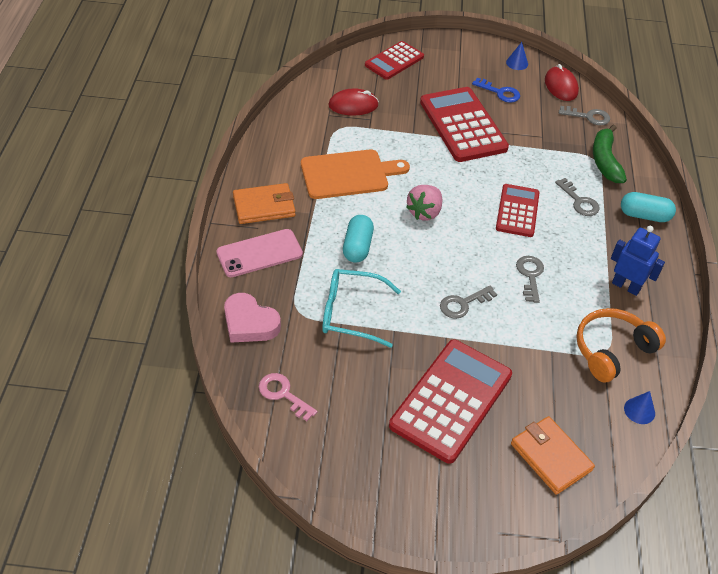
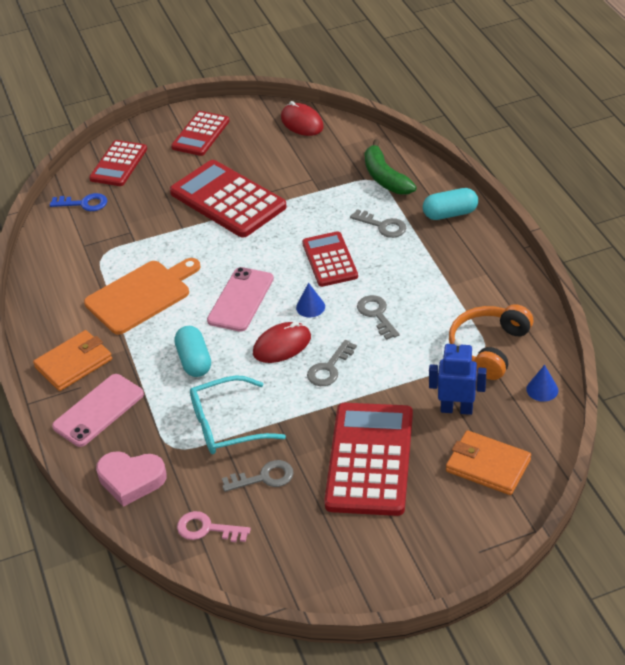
camera: 20 degrees left, 5 degrees down
red mouse [329,89,379,116] -> red mouse moved to [253,322,311,363]
pink strawberry [406,185,442,220] -> pink phone [207,267,274,332]
blue key [472,78,520,103] -> blue key moved to [50,193,107,211]
blue cone [506,42,528,70] -> blue cone moved to [296,282,325,317]
grey key [559,106,610,125] -> grey key moved to [222,460,294,492]
blue robot [611,226,665,296] -> blue robot moved to [429,339,486,415]
none -> red calculator [171,111,229,156]

